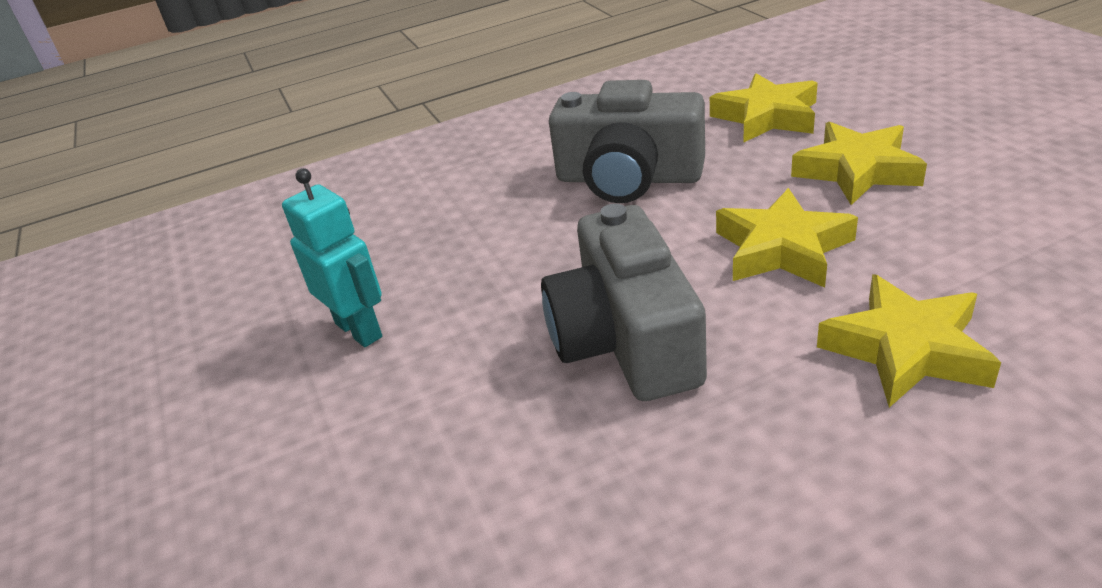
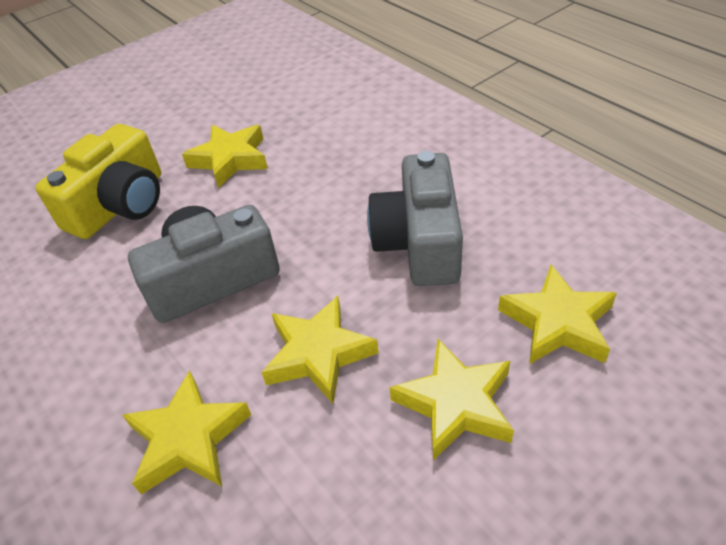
camera: 75 degrees right, 10 degrees up
turquoise robot [282,168,382,347] -> yellow star [182,125,268,188]
none -> yellow camera [35,124,161,239]

